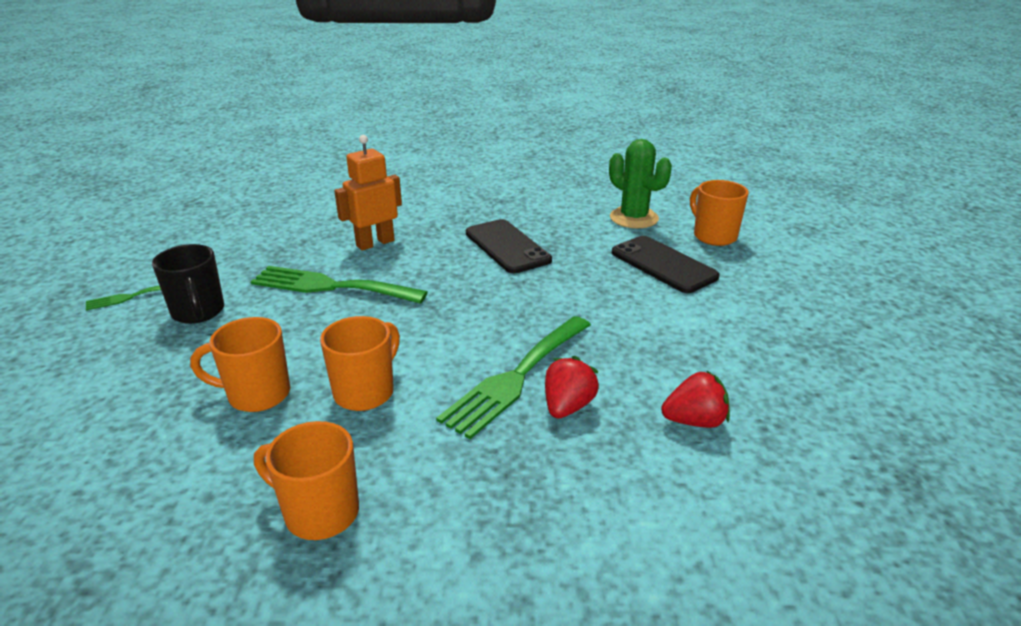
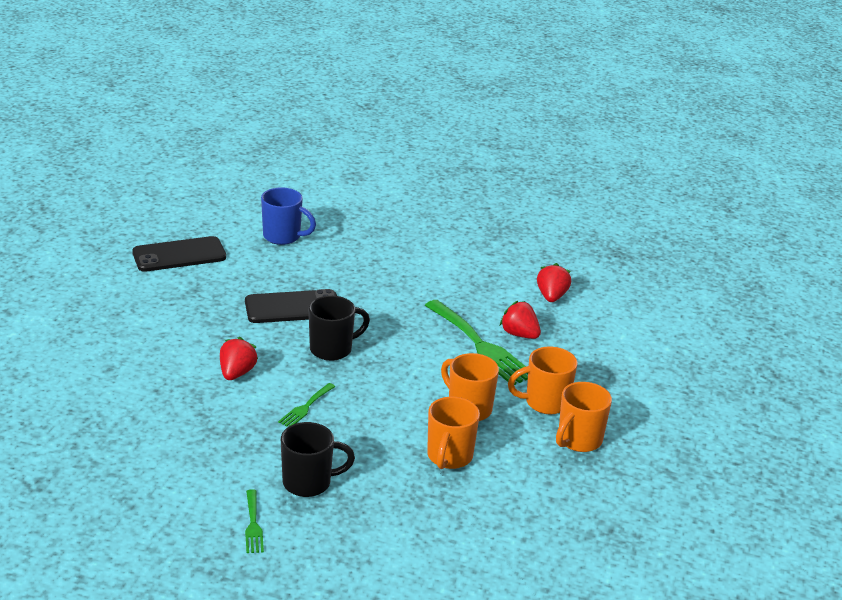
camera: 75 degrees left, 0 degrees up
green fork [251,266,428,304] -> green fork [278,383,335,427], size x0.48
orange robot [334,135,402,251] -> red strawberry [220,337,258,380]
green cactus [609,139,672,228] -> blue mug [261,187,316,245]
black phone [612,236,720,293] -> black phone moved to [132,236,226,272]
orange mug [690,180,749,246] -> orange mug moved to [508,347,578,414]
none -> black mug [308,296,370,361]

